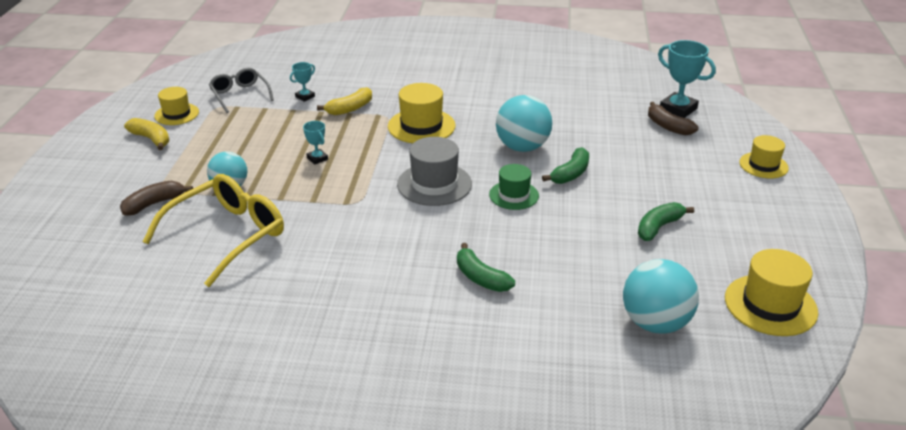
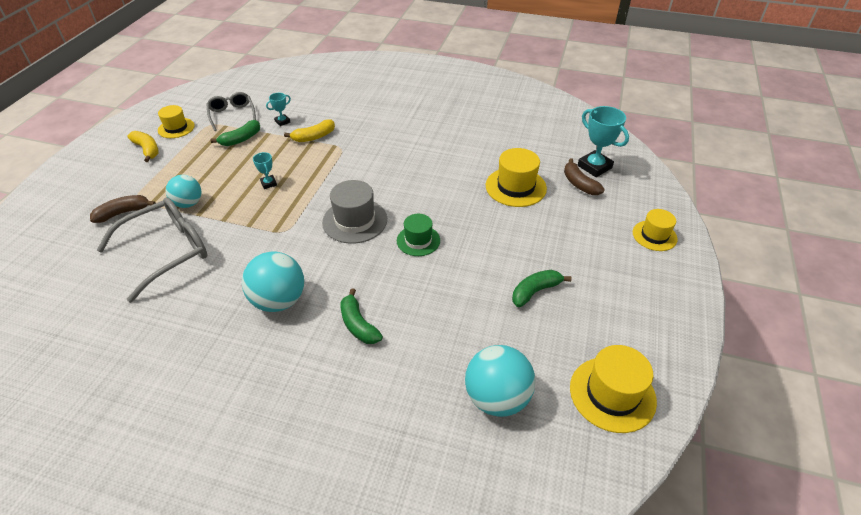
camera: 10 degrees right, 10 degrees up
yellow glasses [142,174,284,287] -> grey glasses [97,197,207,303]
yellow hat [388,83,456,143] -> yellow hat moved to [486,148,547,207]
turquoise ball [496,95,552,152] -> turquoise ball moved to [242,252,304,312]
green banana [542,147,589,184] -> green banana moved to [210,120,260,146]

